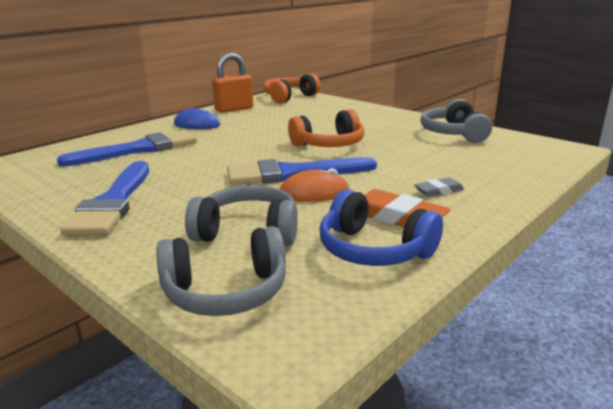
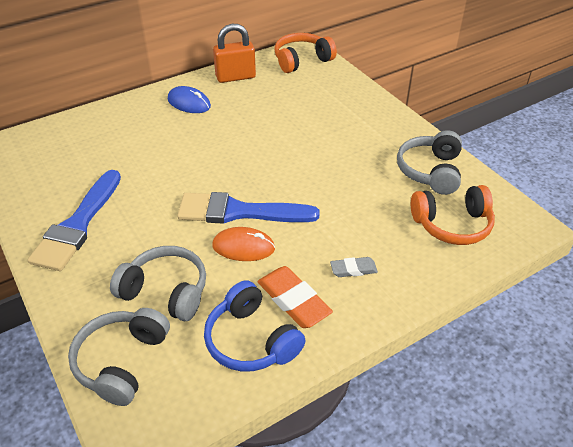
camera: 15 degrees right, 20 degrees up
blue brush [57,130,197,167] -> none
grey headphones [156,226,286,316] -> grey headphones turned 105 degrees clockwise [68,308,170,406]
orange headphones [288,109,365,147] -> orange headphones moved to [411,185,495,245]

